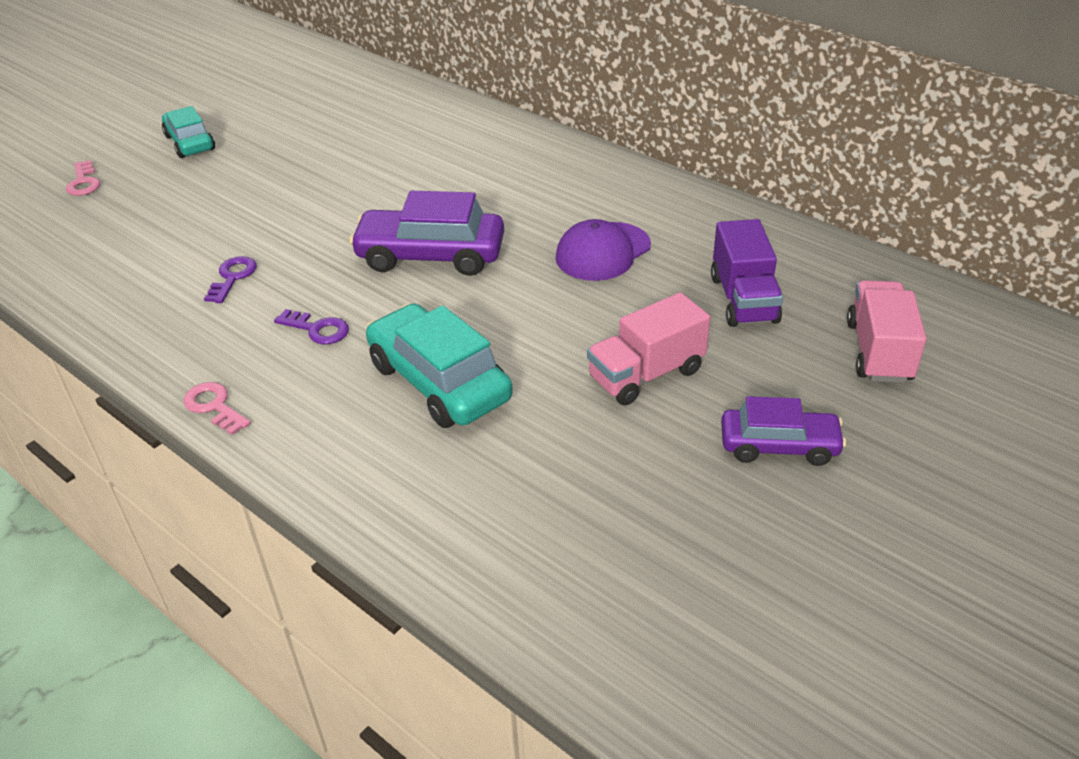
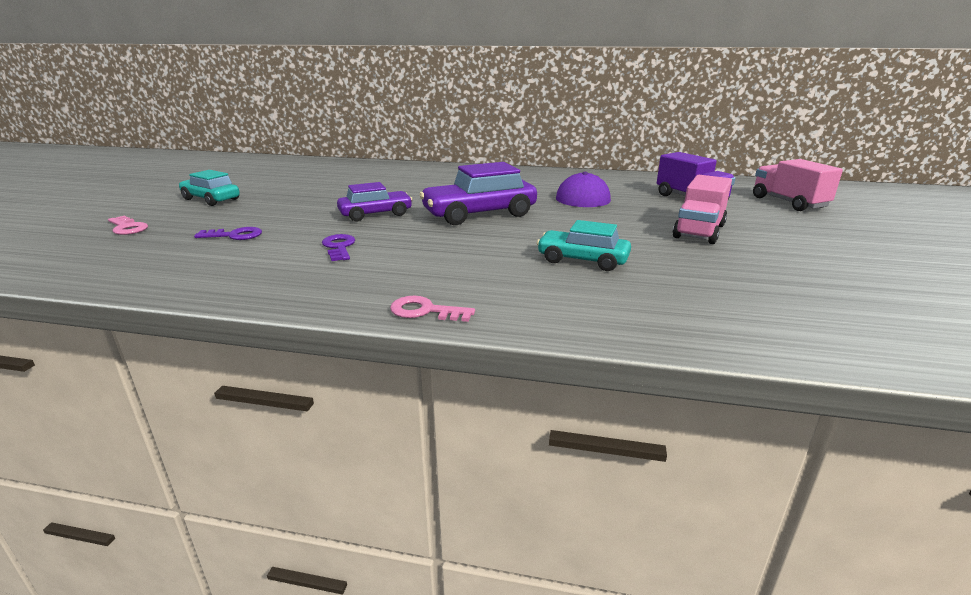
camera: 30 degrees left, 15 degrees down
purple key [274,309,349,344] -> purple key moved to [194,227,262,240]
turquoise car [366,303,513,428] -> turquoise car [537,220,631,271], size x0.64
purple car [721,396,846,466] -> purple car moved to [337,182,413,221]

